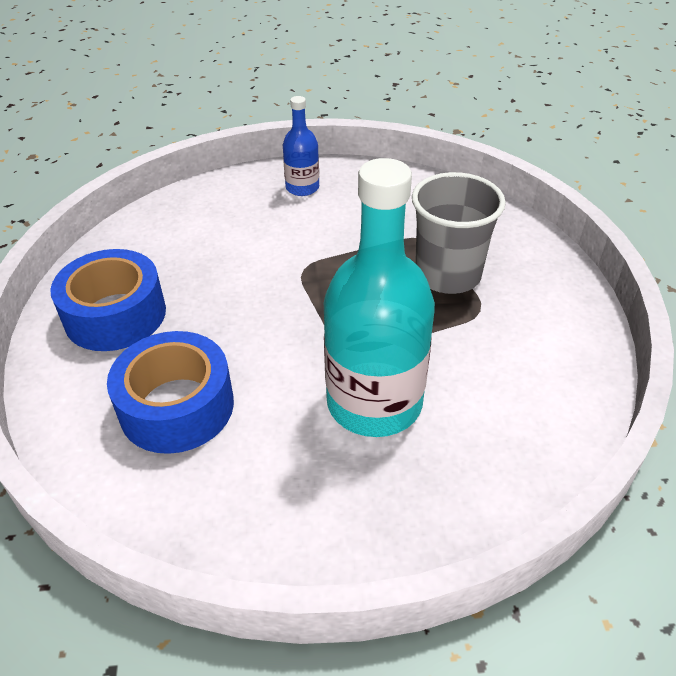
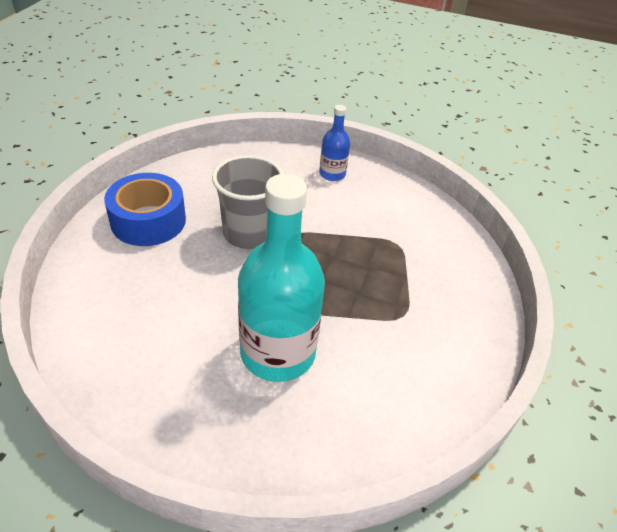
camera: 20 degrees right, 0 degrees up
blue tape [107,331,234,454] -> none
grey cup [412,172,506,294] -> grey cup moved to [212,155,284,249]

